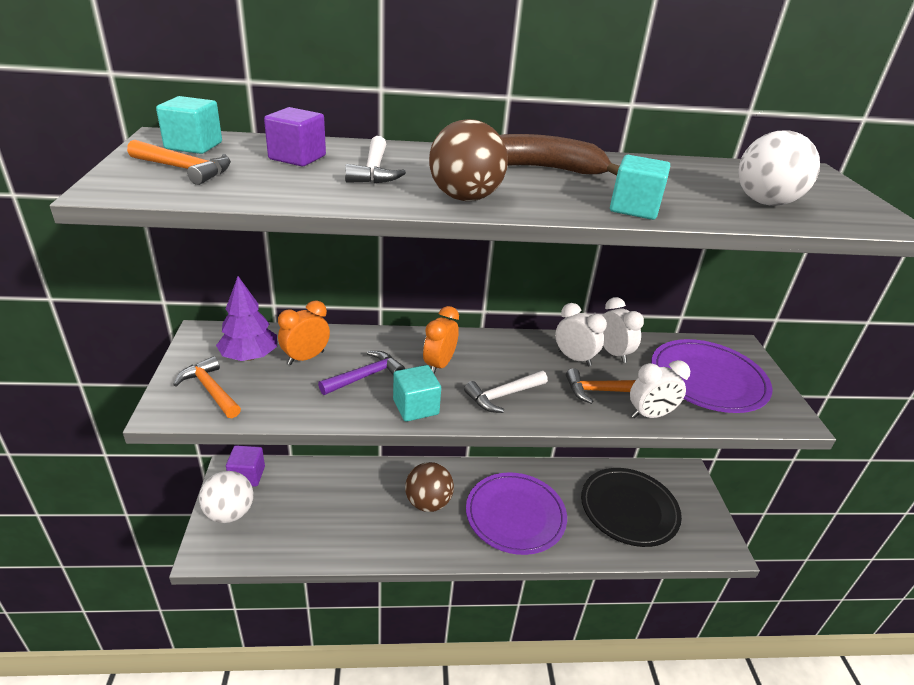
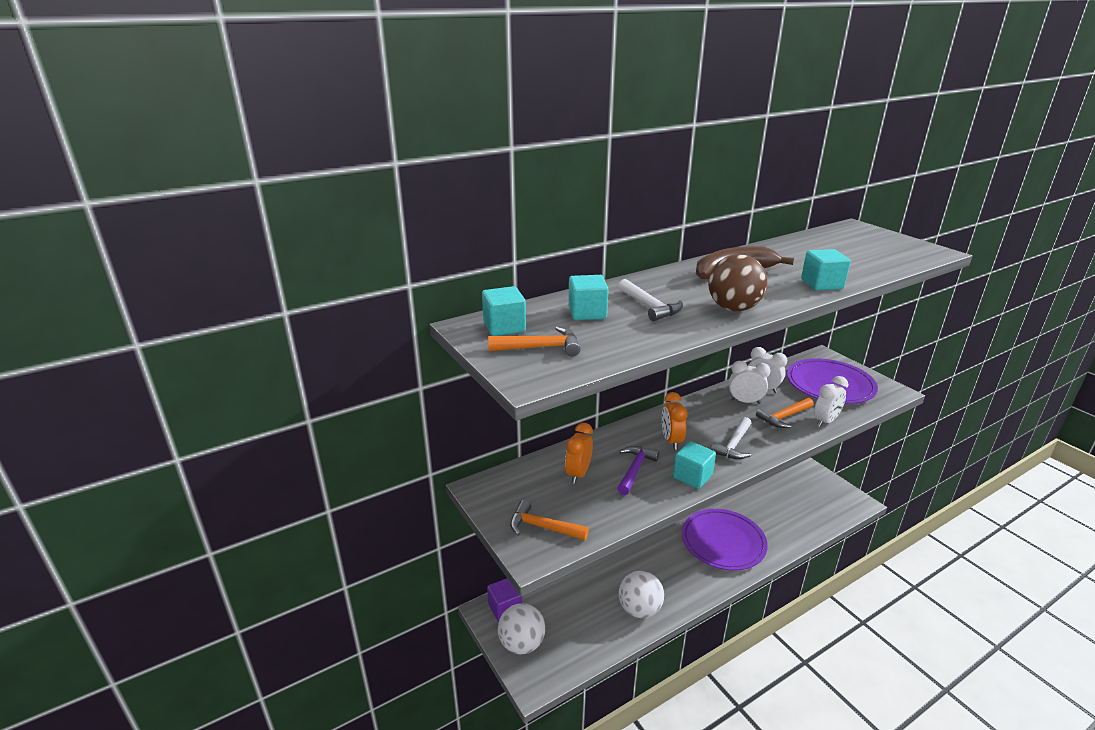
camera: 25 degrees left, 5 degrees down
purple tree [216,276,277,361] -> none
purple cube [264,107,326,166] -> turquoise cube [568,275,609,320]
brown ball [405,462,454,512] -> none
black plate [581,468,682,547] -> none
white ball [738,130,820,206] -> white ball moved to [619,571,664,618]

